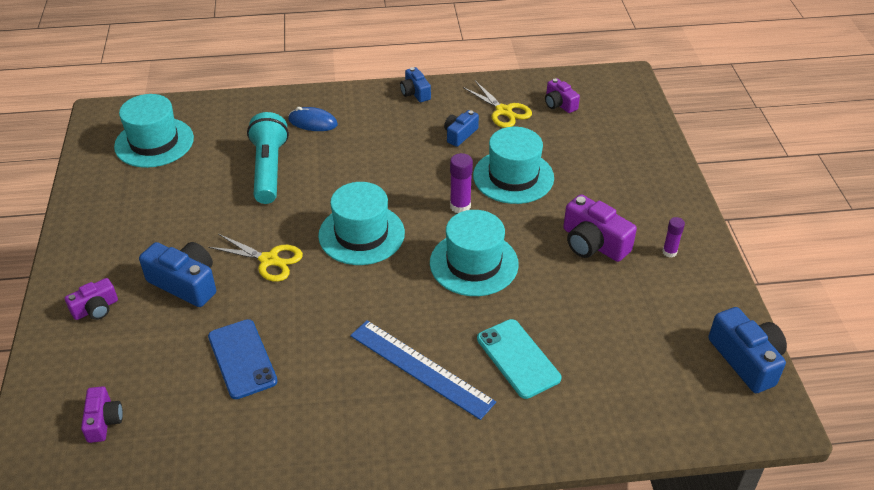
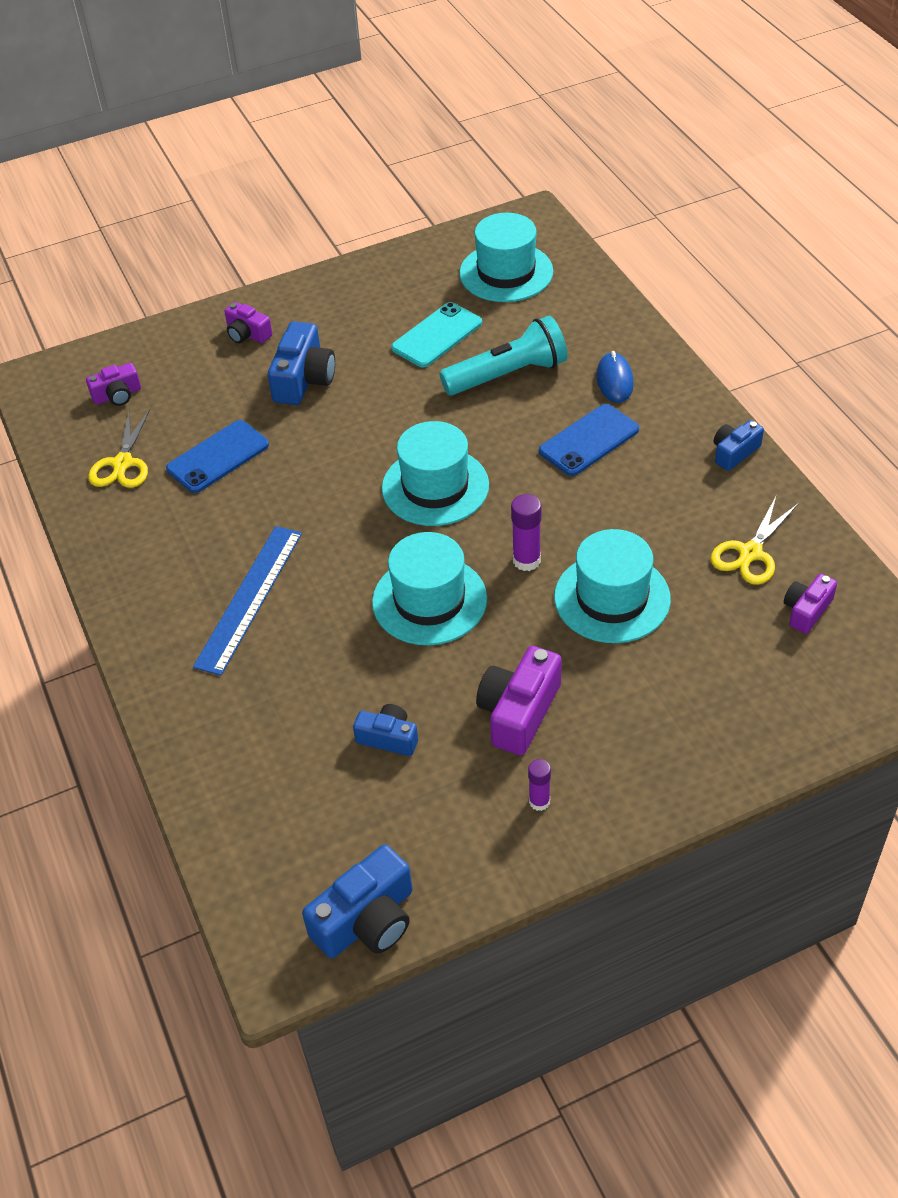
camera: 75 degrees right, 5 degrees up
yellow scissors [208,234,303,282] -> yellow scissors moved to [88,409,150,488]
blue camera [444,110,479,147] -> blue camera moved to [353,704,418,756]
turquoise phone [477,319,561,399] -> turquoise phone moved to [391,302,482,368]
none -> blue phone [539,404,639,476]

